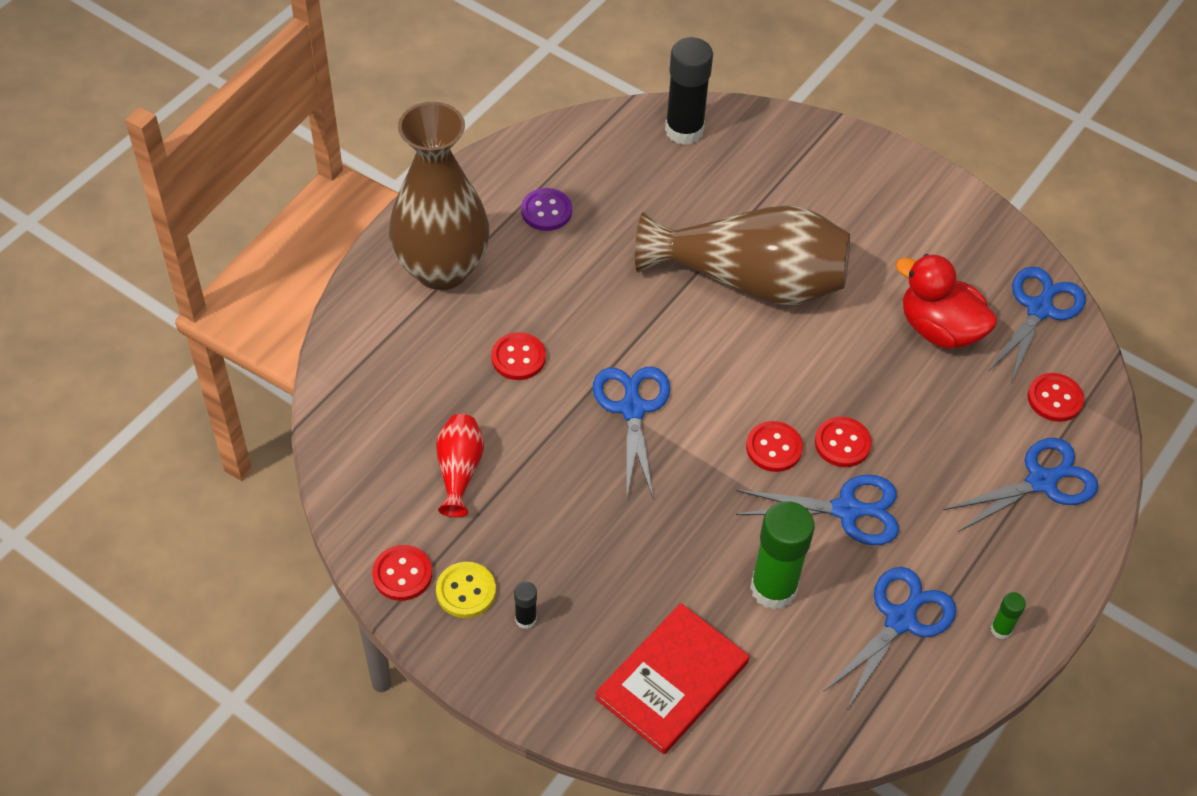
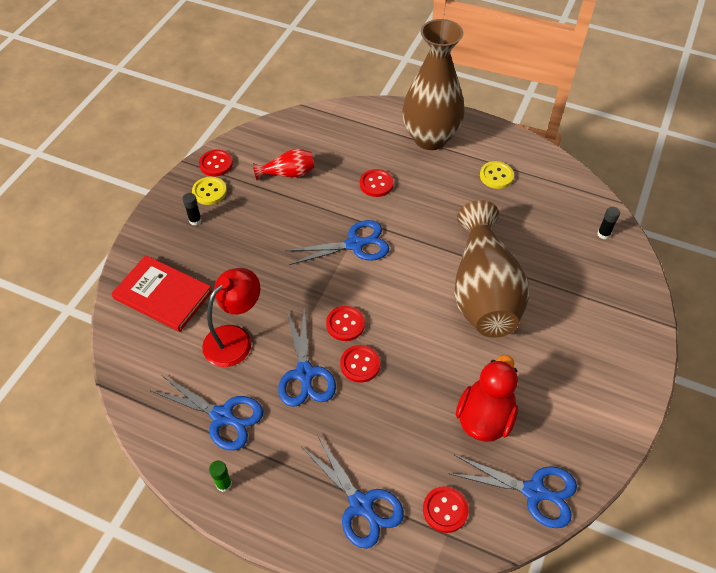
camera: 80 degrees right, 0 degrees up
purple button [521,188,572,231] -> yellow button [480,161,514,189]
black glue stick [665,37,713,145] -> black glue stick [597,207,620,239], size x0.45
green glue stick [750,501,815,610] -> red lamp [202,268,260,367]

